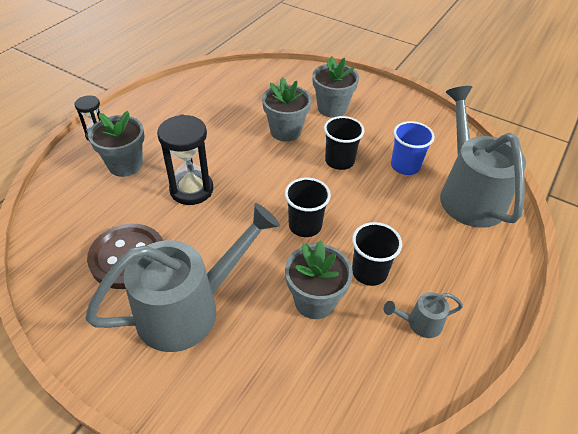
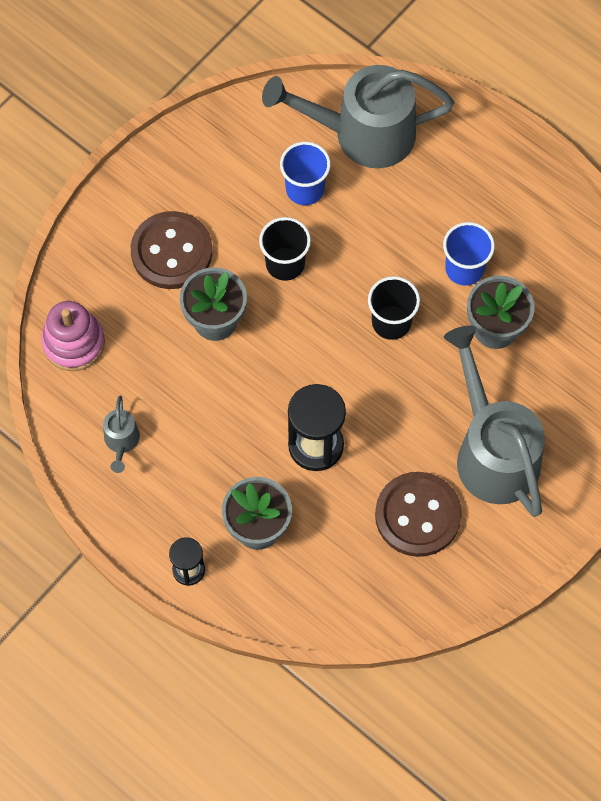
camera: 80 degrees left, 20 degrees up
grey flower pot [312,56,359,118] -> brown button [131,211,212,289]
black cup [352,222,402,286] -> blue cup [443,222,495,286]
grey watering can [384,292,463,338] -> grey watering can moved to [103,396,140,473]
none -> pink stacking toy [41,301,105,371]

